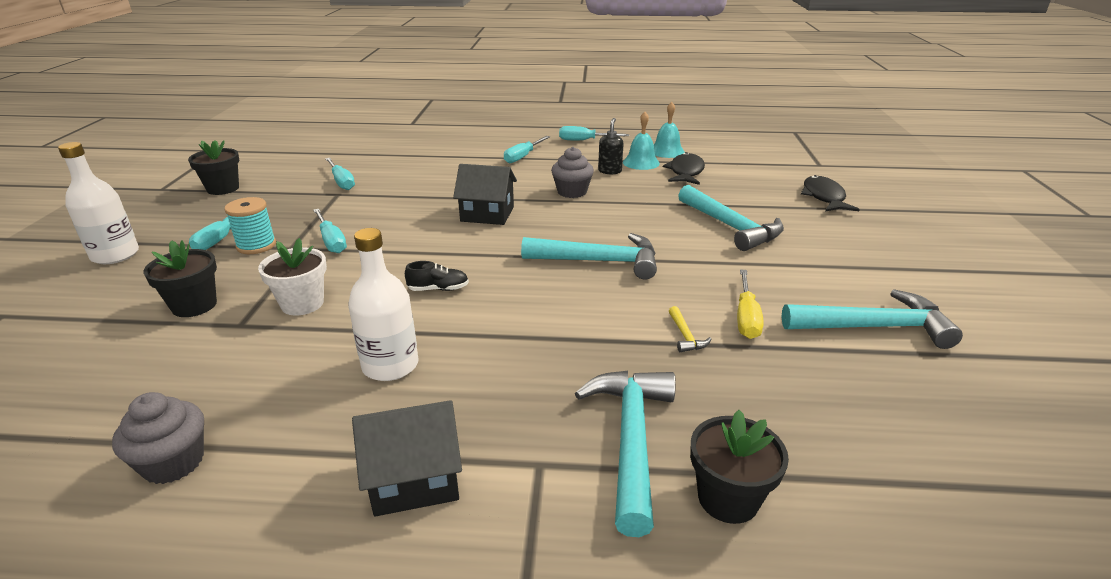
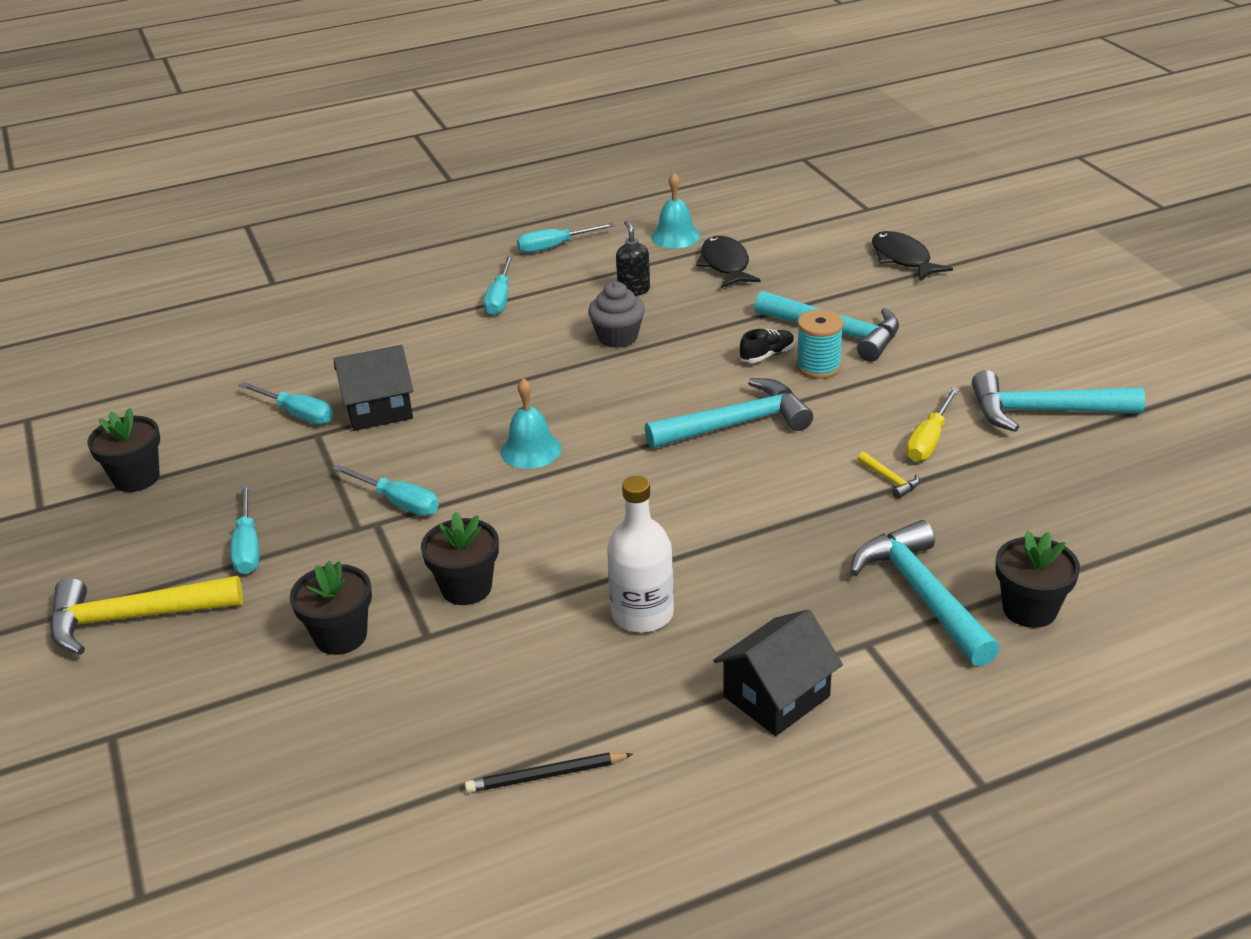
camera: 25 degrees left, 5 degrees up
white bottle [58,142,139,264] -> yellow hammer [50,576,243,655]
grey cupcake [112,392,204,484] -> black pencil [465,753,633,793]
turquoise spool [224,197,276,254] -> turquoise spool moved to [796,309,844,379]
white flower pot [258,238,327,315] -> black flower pot [421,512,499,605]
black shoe [405,261,469,291] -> black shoe moved to [740,329,795,363]
black house [453,164,517,225] -> black house moved to [334,345,413,431]
turquoise bell [623,112,660,170] -> turquoise bell moved to [501,378,561,469]
yellow screwdriver [737,269,764,339] -> yellow screwdriver turned 45 degrees clockwise [906,387,959,461]
turquoise hammer [782,289,963,349] -> turquoise hammer turned 150 degrees counterclockwise [972,370,1145,432]

